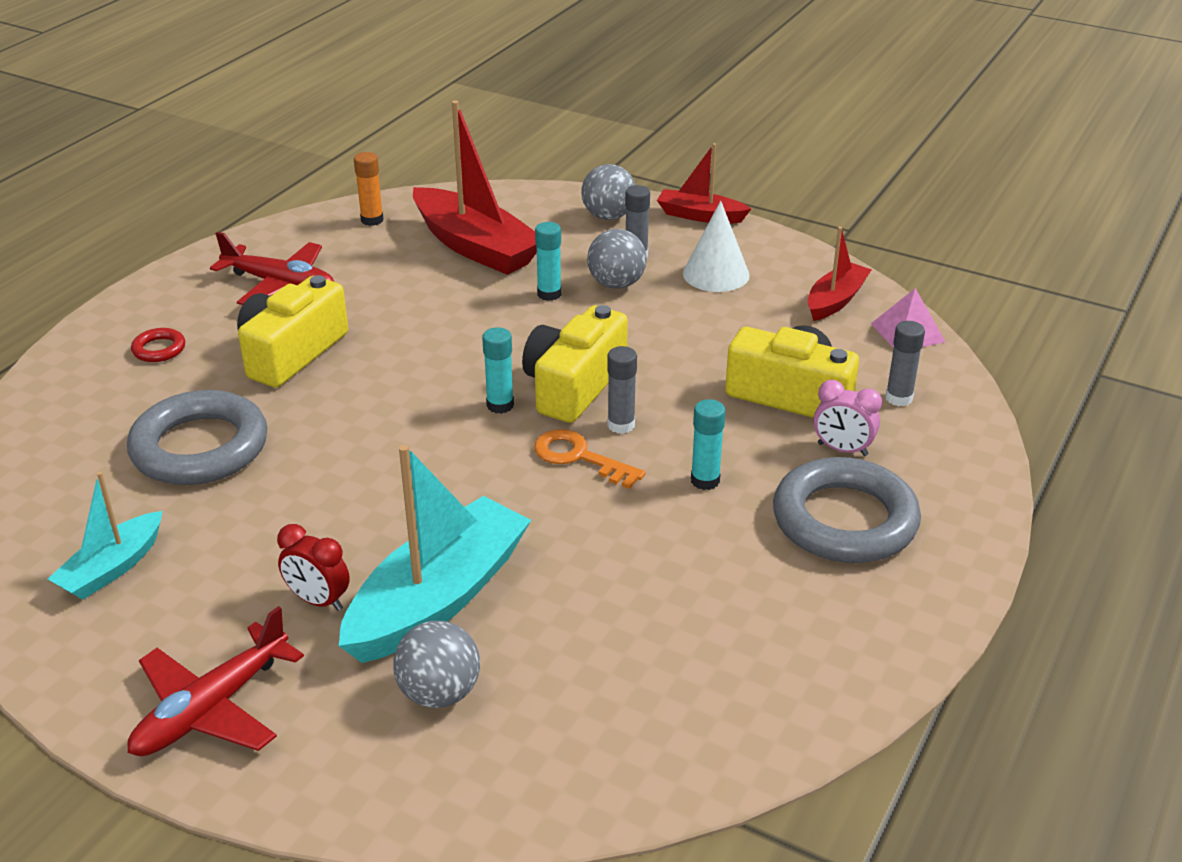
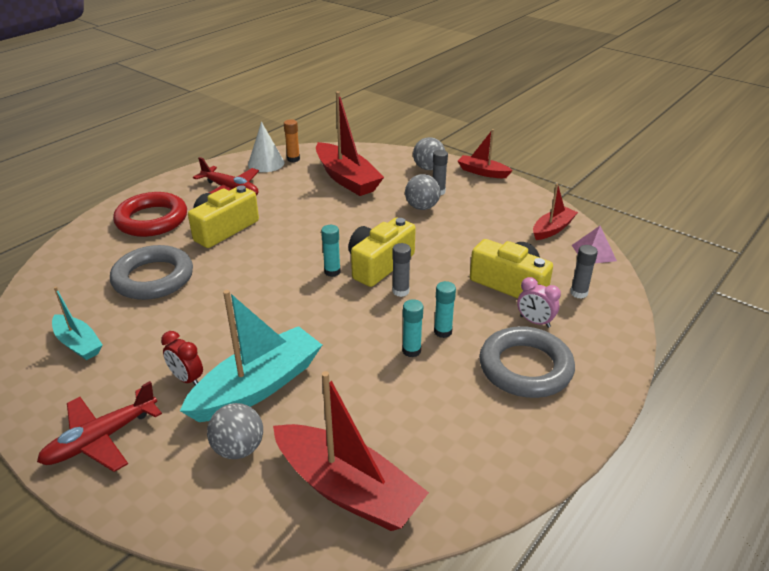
camera: 10 degrees right, 0 degrees up
turquoise boat [48,472,162,600] -> turquoise boat turned 90 degrees counterclockwise [52,287,103,360]
red ring [131,328,185,362] -> red ring [113,192,187,237], size x2.35
orange key [534,429,646,489] -> none
turquoise glue stick [535,222,561,301] -> turquoise glue stick moved to [402,299,423,358]
white cone [683,201,750,292] -> white cone moved to [248,122,284,172]
none -> red boat [273,371,429,531]

